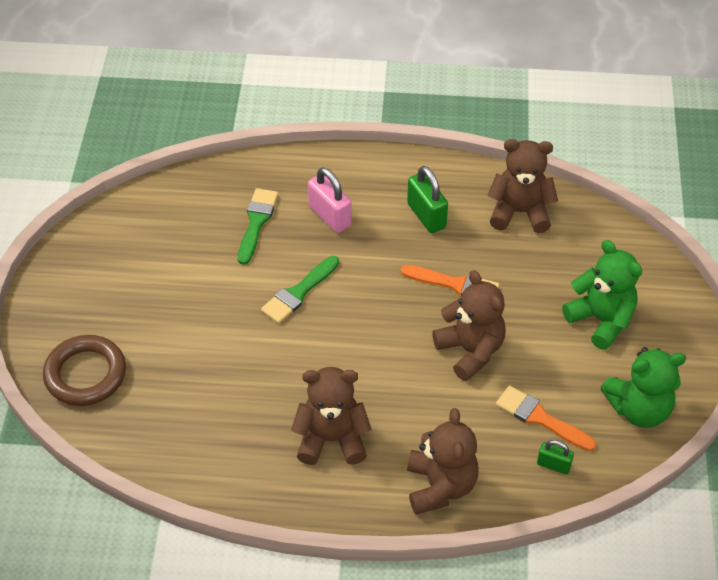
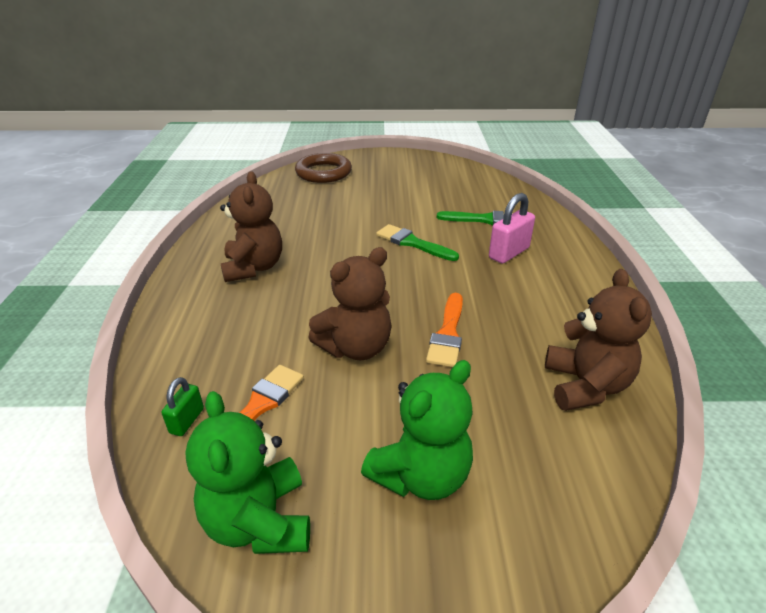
camera: 85 degrees right, 15 degrees down
green padlock [407,166,448,233] -> none
brown teddy bear [407,408,479,515] -> none

